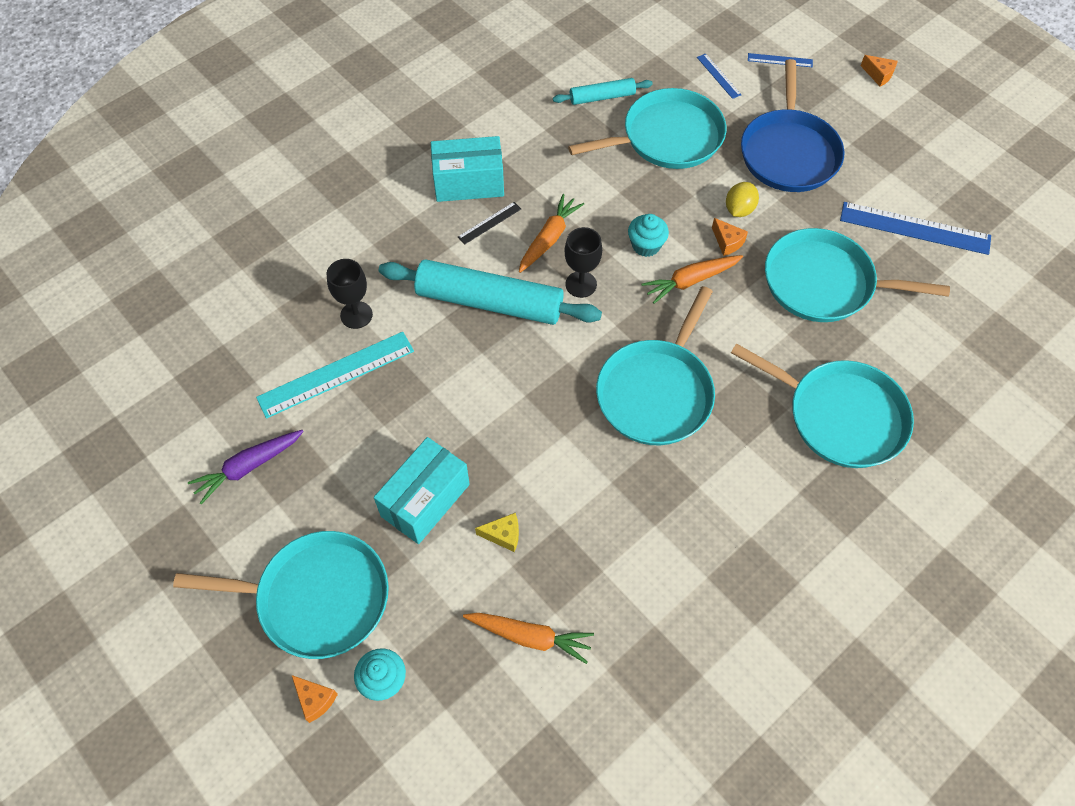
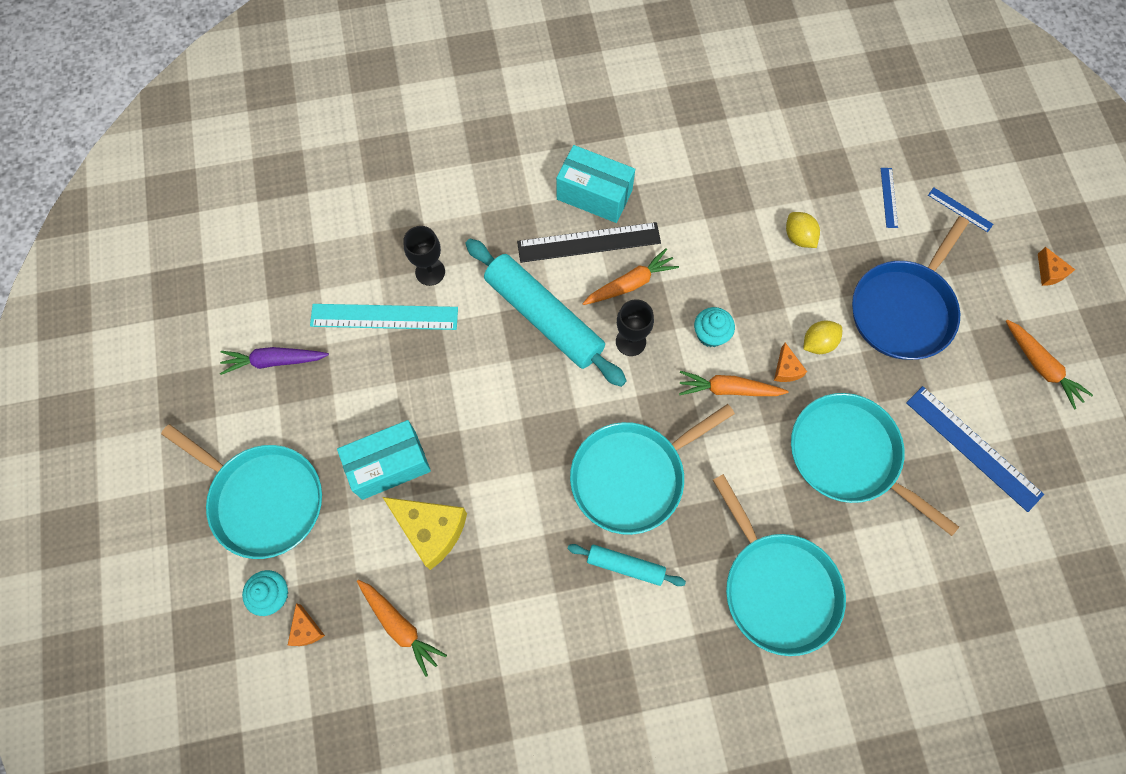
camera: 30 degrees right, 10 degrees up
orange cheese [292,675,338,723] -> orange cheese moved to [288,603,325,646]
black ruler [458,202,521,245] -> black ruler [517,222,661,263], size x2.05
yellow cheese [475,513,519,552] -> yellow cheese [382,497,467,570], size x2.06
turquoise rolling pin [553,78,653,105] -> turquoise rolling pin moved to [568,544,686,586]
turquoise pan [568,88,726,169] -> yellow lemon [786,212,820,248]
none -> orange carrot [1006,319,1093,410]

